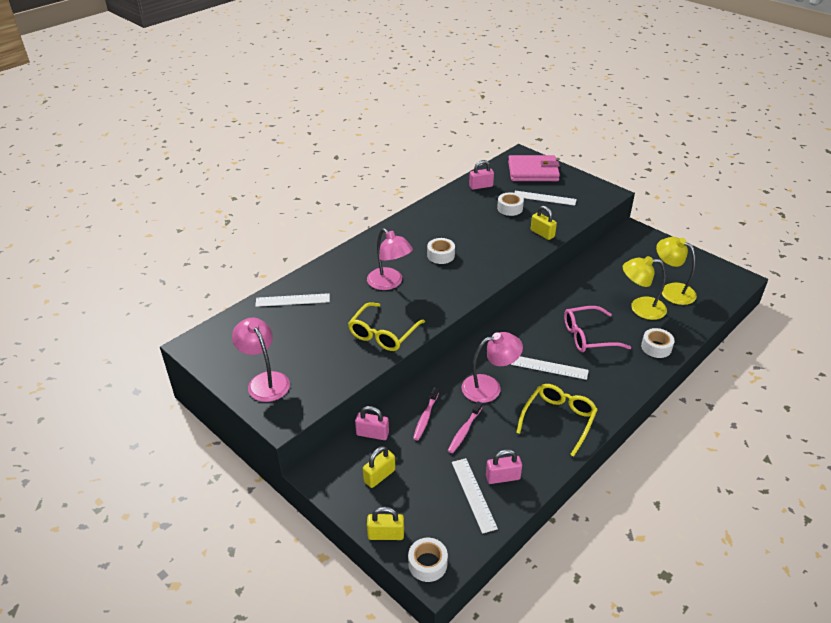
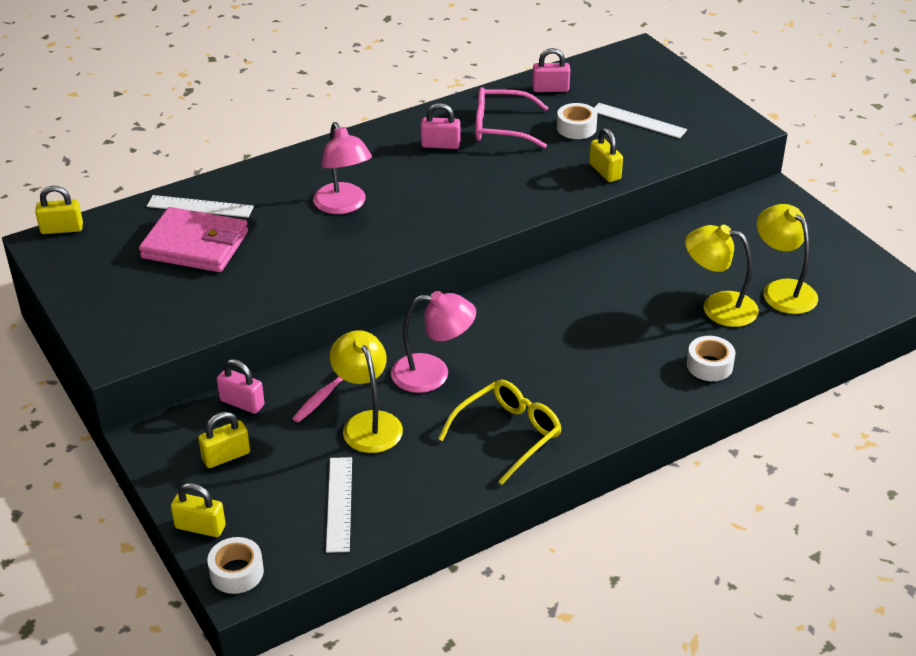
camera: 15 degrees right, 0 degrees up
pink lamp [232,318,290,402] -> none
yellow glasses [348,302,425,351] -> none
white tape [427,238,455,264] -> none
pink toothbrush [448,401,482,453] -> yellow lamp [330,330,403,453]
pink padlock [486,449,522,484] -> pink padlock moved to [421,103,460,149]
pink wallet [508,155,560,181] -> pink wallet moved to [139,207,248,272]
white ruler [511,356,589,380] -> none
pink glasses [564,306,631,352] -> pink glasses moved to [475,87,548,149]
none -> yellow padlock [35,185,83,234]

